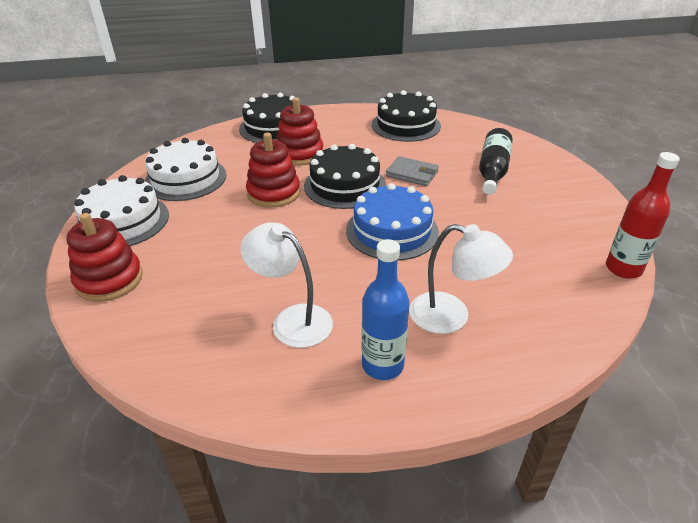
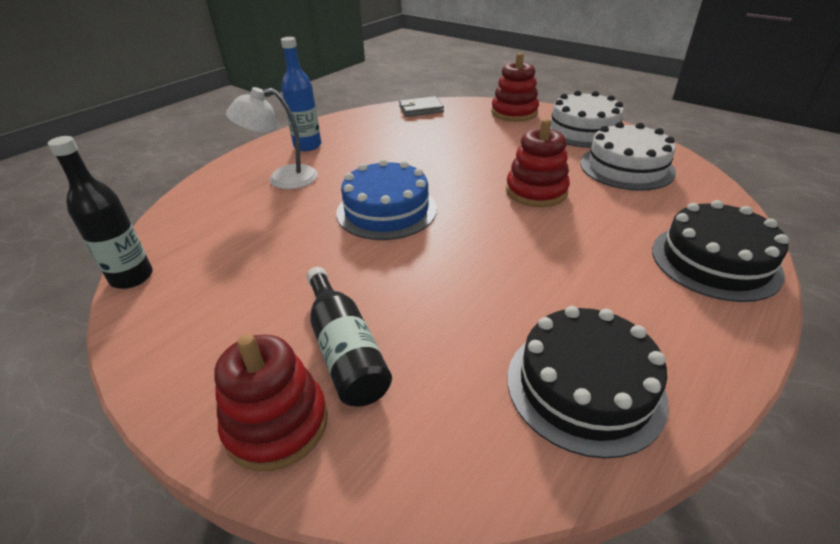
camera: 140 degrees right, 0 degrees up
white lamp [240,222,333,348] -> none
red stacking toy [277,97,323,166] -> red stacking toy moved to [214,334,328,472]
black cake [304,144,386,209] -> none
grey wallet [386,156,439,186] -> grey wallet moved to [399,96,444,117]
red bottle [606,152,680,279] -> black bottle [48,136,153,289]

